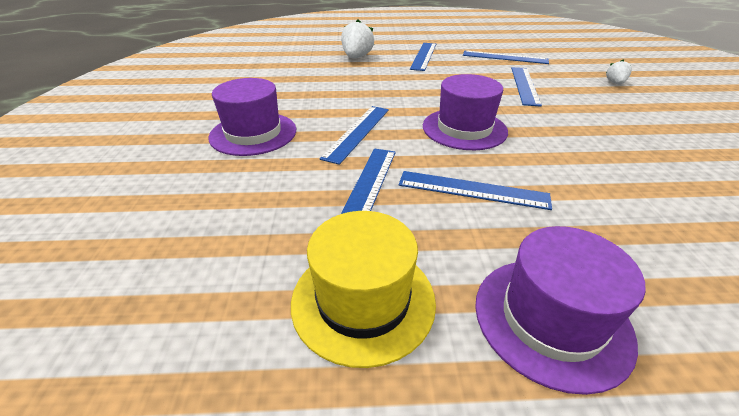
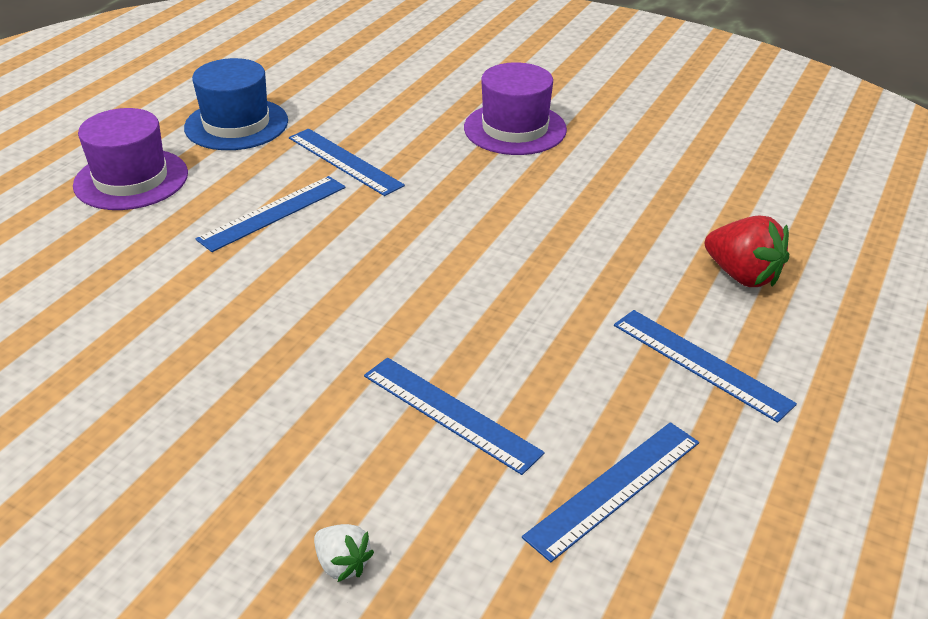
camera: 120 degrees right, 0 degrees up
yellow hat [291,211,436,368] -> blue hat [184,58,288,150]
blue ruler [319,106,389,165] -> none
white strawberry [341,19,374,58] -> red strawberry [705,215,789,287]
purple hat [423,74,508,150] -> none

